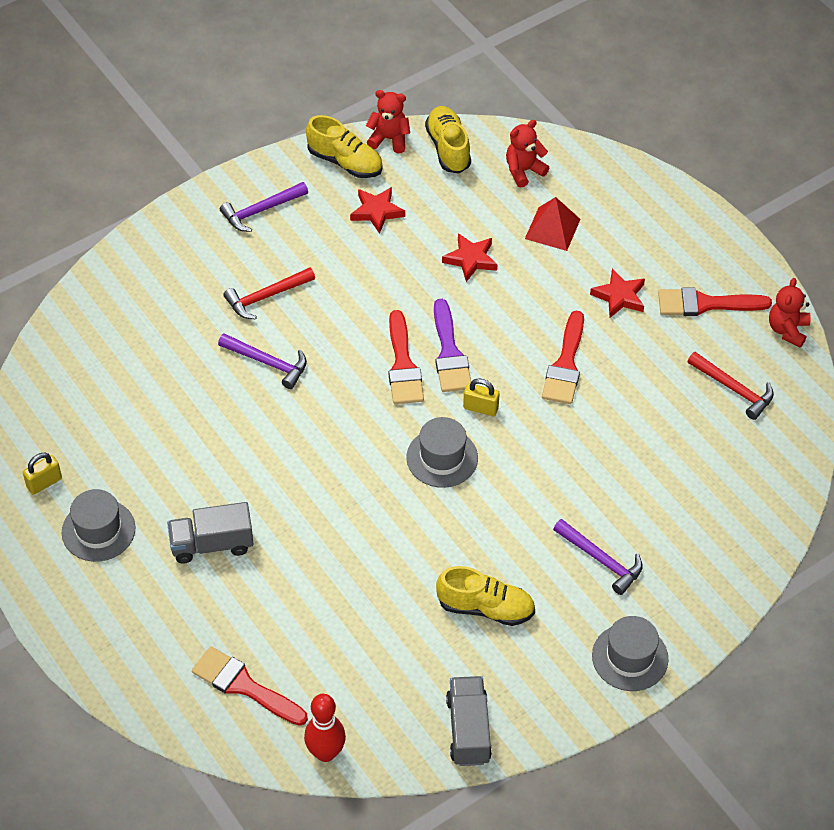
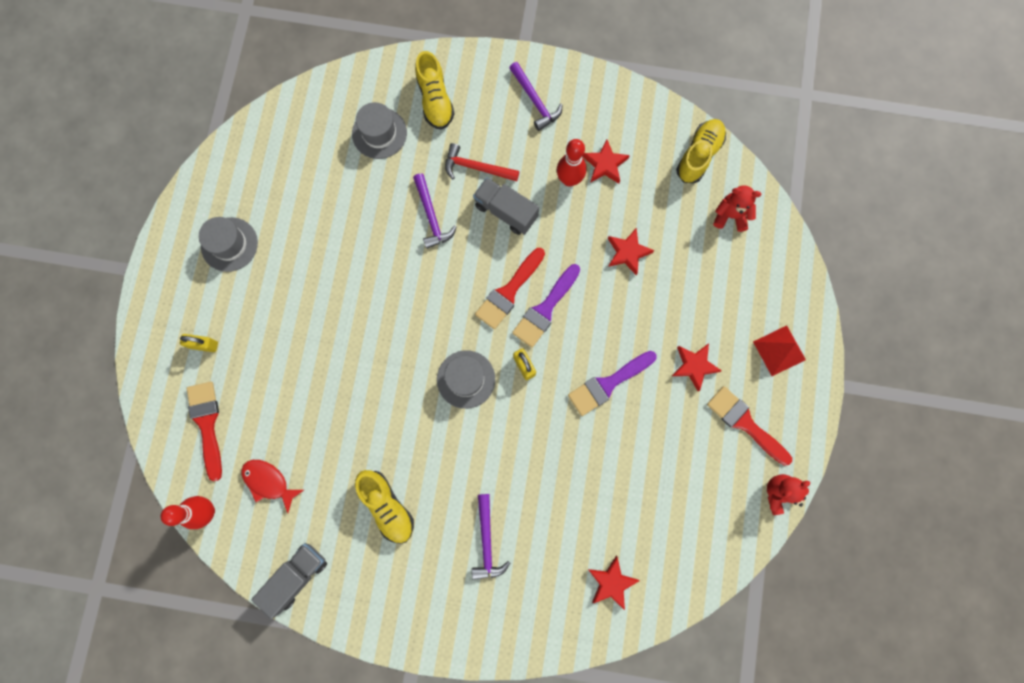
camera: 45 degrees right, 25 degrees up
yellow padlock [23,453,62,495] -> yellow padlock moved to [180,334,218,352]
grey truck [167,502,253,564] -> grey truck moved to [473,177,539,235]
purple hammer [220,182,308,232] -> purple hammer turned 135 degrees counterclockwise [509,62,563,131]
yellow shoe [306,115,383,178] -> yellow shoe moved to [415,51,454,130]
red teddy bear [366,90,410,153] -> none
red pyramid [525,197,580,251] -> red pyramid moved to [753,325,806,376]
red brush [542,311,584,404] -> purple brush [568,351,657,416]
grey hat [592,616,668,691] -> grey hat moved to [352,102,407,159]
red hammer [688,352,774,420] -> none
none -> red fish [241,460,304,513]
none -> red bowling pin [557,139,587,187]
none -> red star [588,556,639,610]

